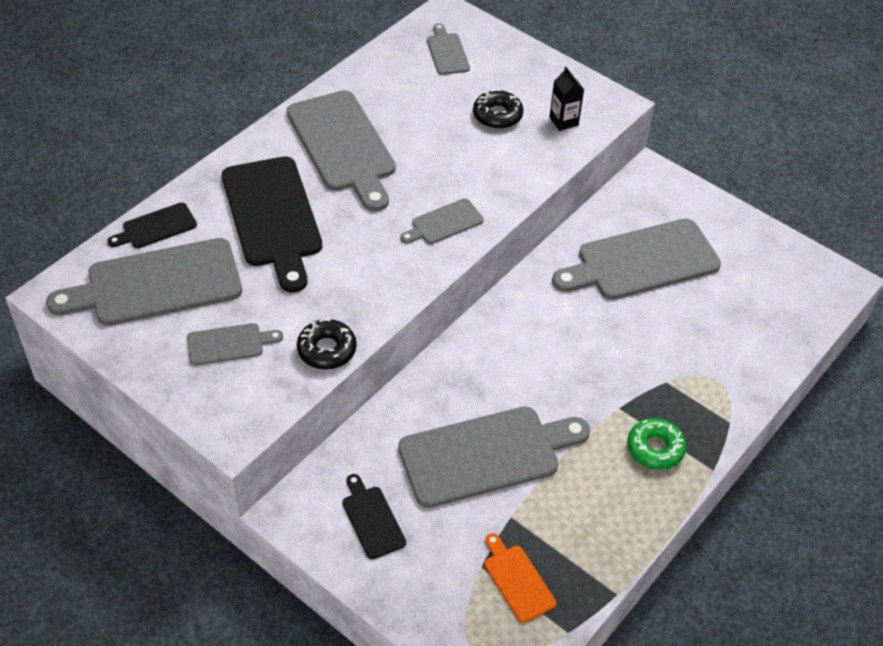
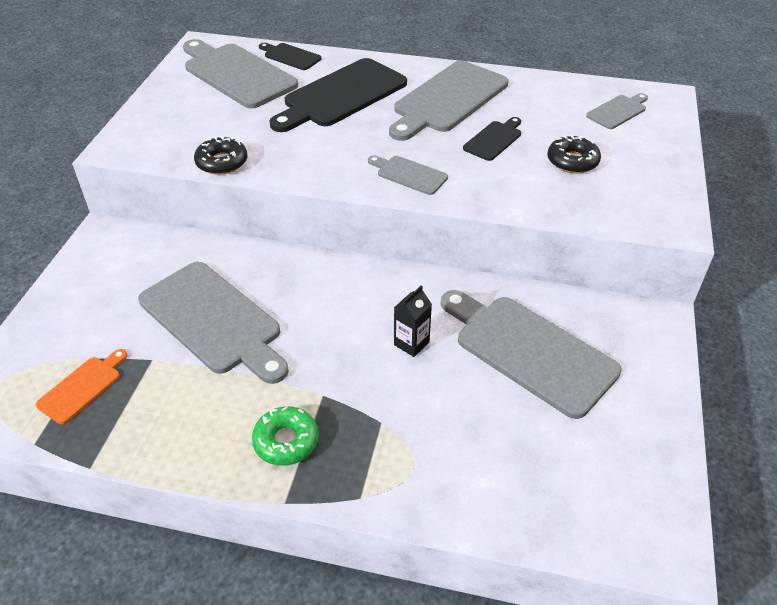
camera: 65 degrees right, 5 degrees down
grey cutting board [187,323,283,365] -> none
black cutting board [342,474,406,559] -> black cutting board moved to [463,117,521,161]
black carton [549,67,584,131] -> black carton moved to [394,285,432,357]

